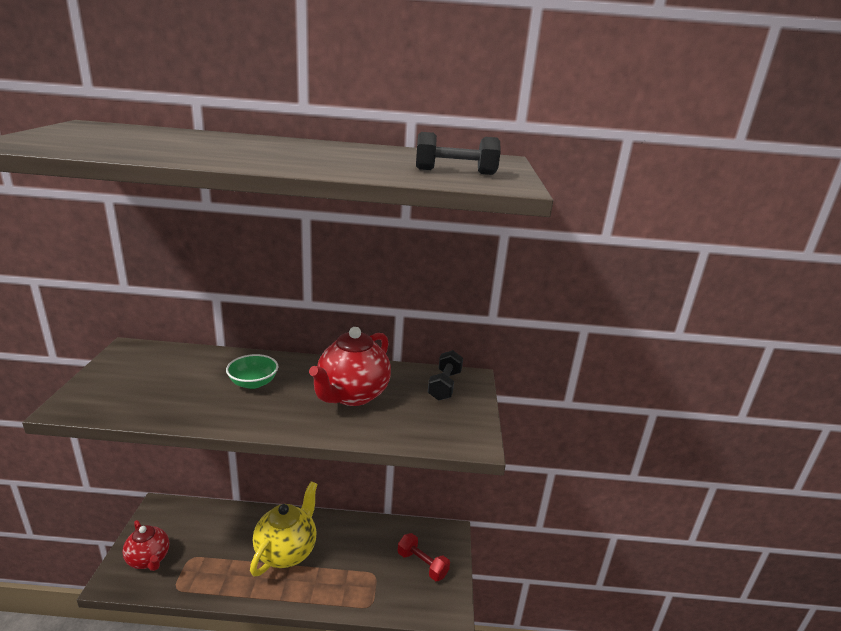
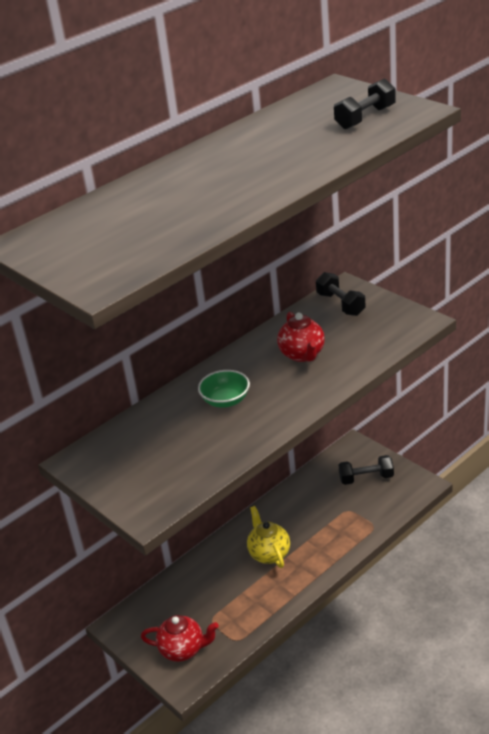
camera: 40 degrees left, 10 degrees up
yellow teapot [250,481,318,576] -> yellow teapot [247,506,290,568], size x0.66
red teapot [309,327,391,406] -> red teapot [277,312,325,362], size x0.66
red dumbbell [398,533,450,581] -> black dumbbell [339,455,394,485]

